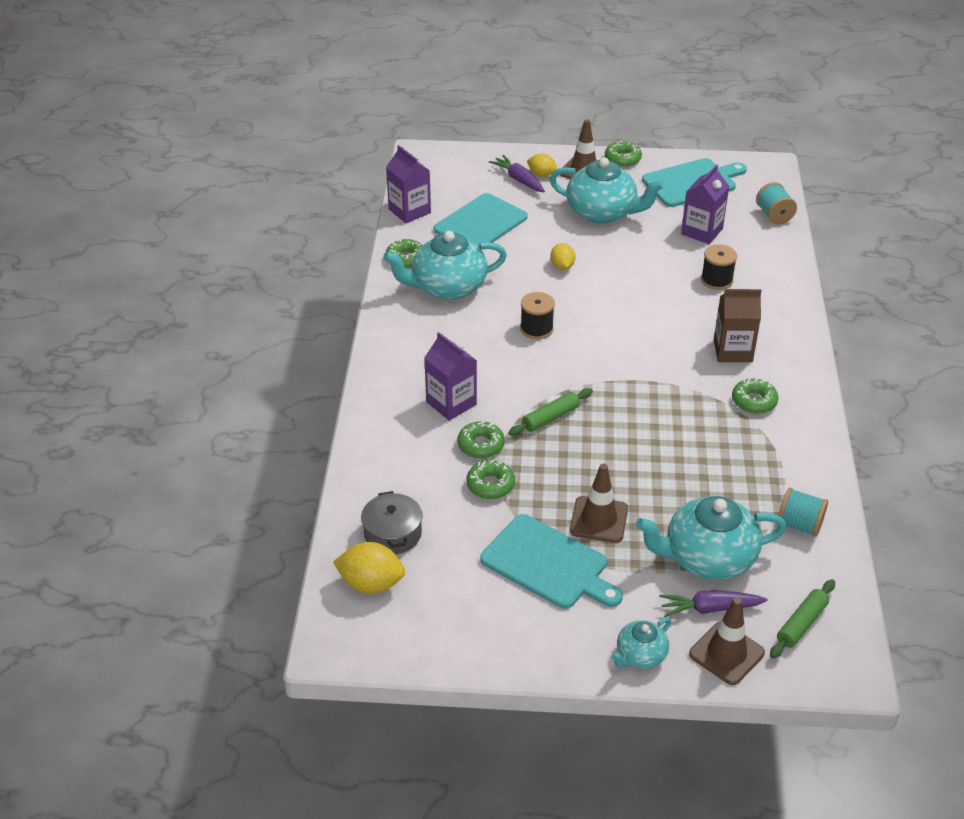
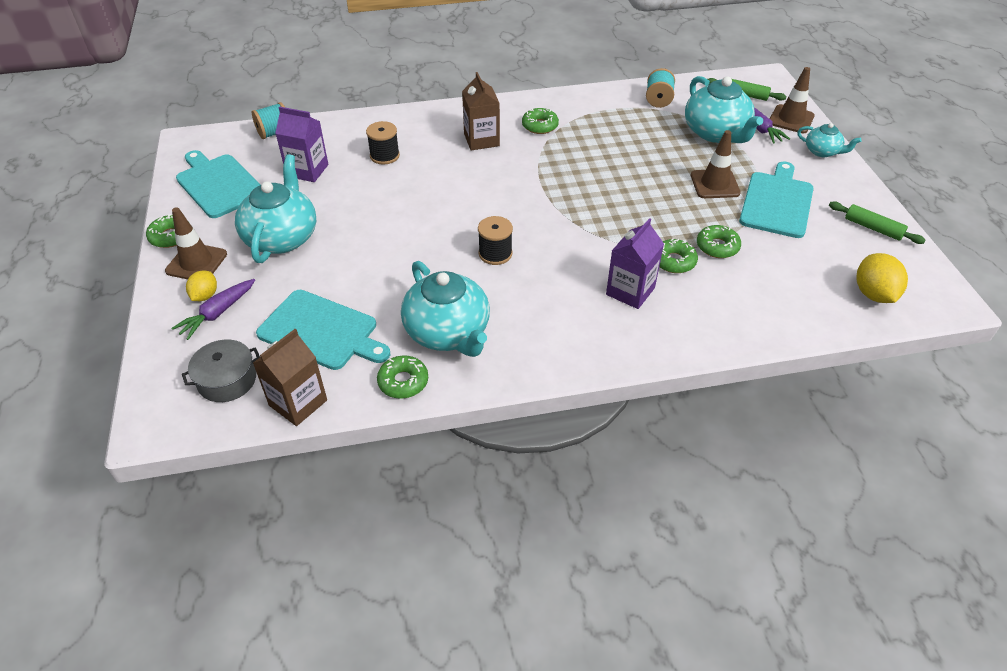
camera: 105 degrees left, 5 degrees up
grey pot [361,491,423,554] -> grey pot moved to [182,340,260,402]
purple carton [386,145,431,223] -> brown carton [253,329,327,426]
green rolling pin [508,388,593,436] -> green rolling pin moved to [829,201,926,244]
yellow lemon [551,243,575,270] -> none

